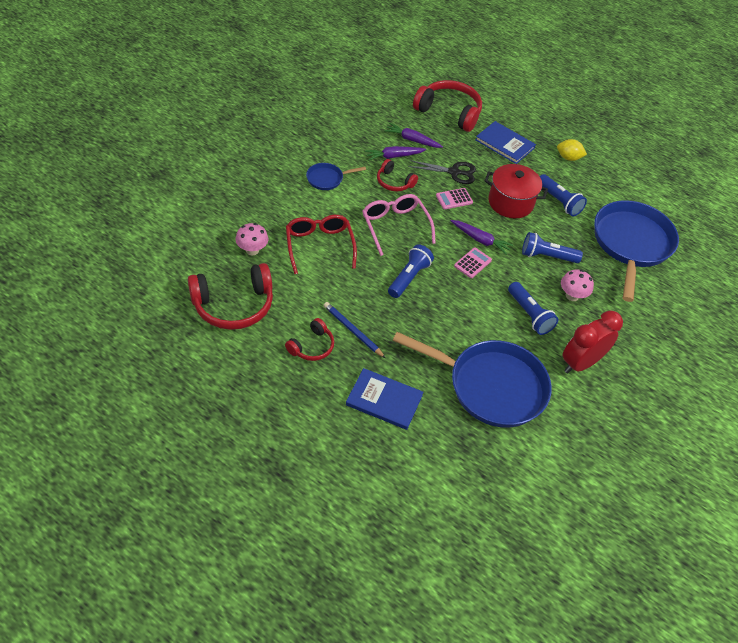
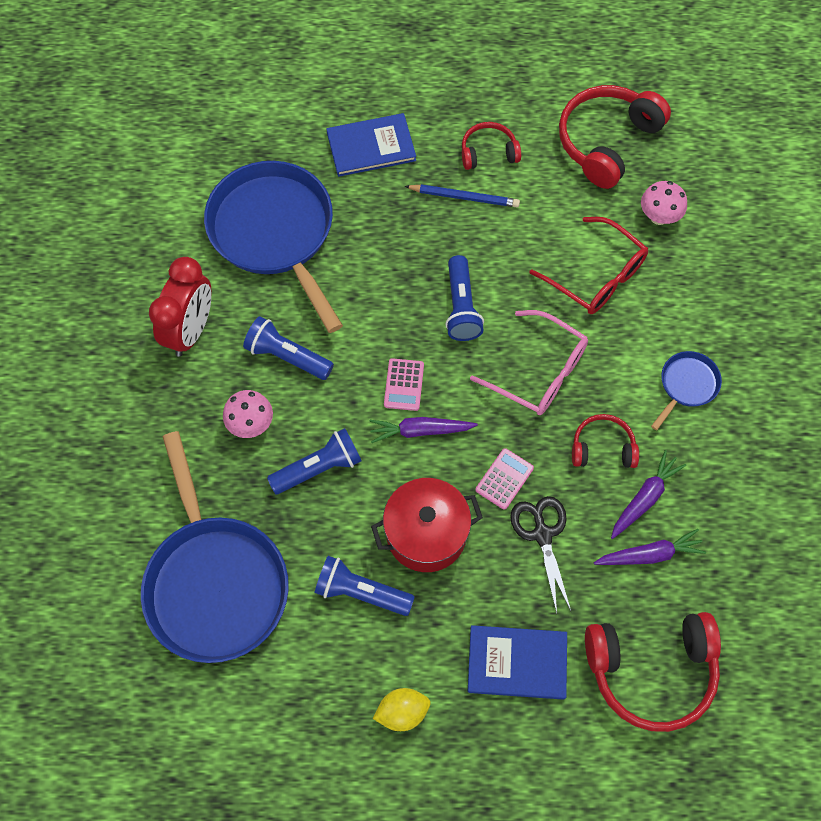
camera: 150 degrees right, 15 degrees up
red headphones [285,318,334,361] -> red headphones turned 75 degrees clockwise [462,122,521,170]
blue pan [393,332,552,428] -> blue pan turned 75 degrees clockwise [204,161,343,333]
black scissors [408,160,476,184] -> black scissors turned 105 degrees clockwise [510,496,571,614]

